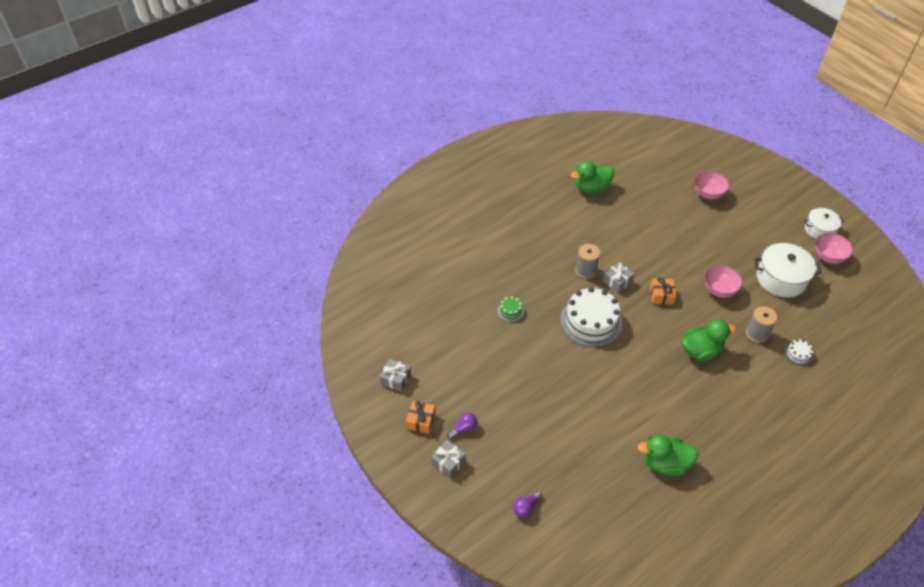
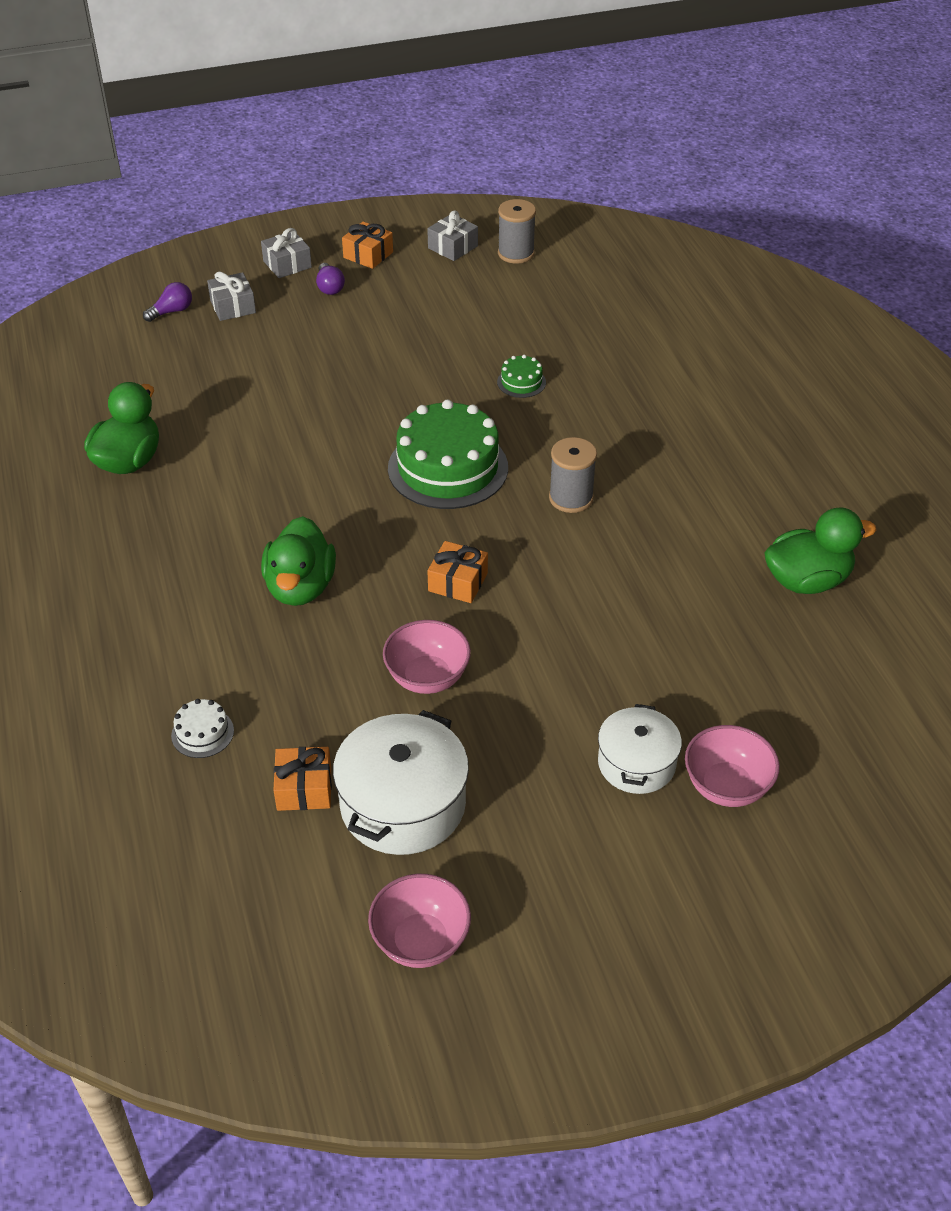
camera: 110 degrees right, 5 degrees down
purple light bulb [513,491,543,518] -> purple light bulb turned 75 degrees clockwise [143,282,192,322]
white cake [560,287,622,347] -> green cake [388,399,508,509]
green duck [571,161,614,193] -> green duck turned 75 degrees clockwise [764,507,876,594]
grey gift [603,262,634,293] -> grey gift moved to [207,271,256,321]
grey spool [746,306,777,343] -> grey spool moved to [498,199,536,264]
white pot [804,208,844,239] -> white pot moved to [598,704,682,794]
none -> orange gift [273,747,332,811]

